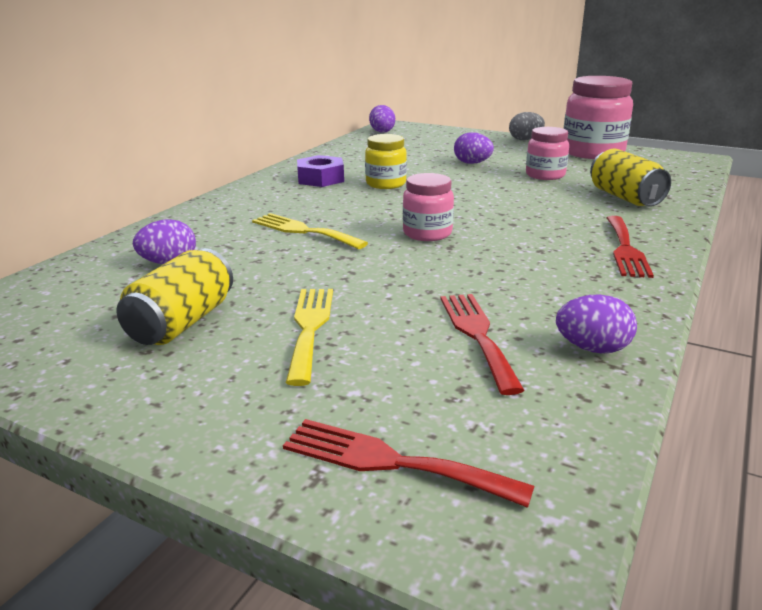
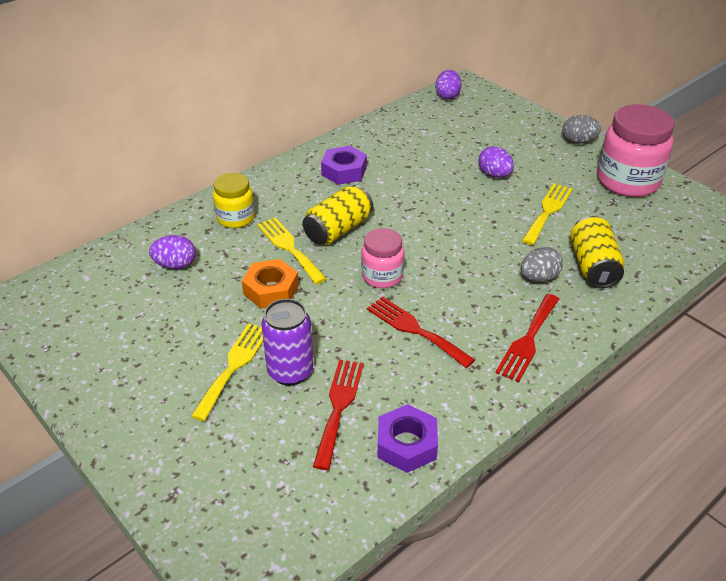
camera: 20 degrees right, 15 degrees up
yellow can [117,248,233,345] -> yellow can moved to [303,185,373,245]
red fork [283,419,534,508] -> red fork moved to [367,296,475,368]
yellow jar [365,134,407,189] -> yellow jar moved to [213,173,255,228]
pink jar [526,127,569,180] -> yellow fork [522,183,573,245]
purple egg [556,294,637,354] -> purple nut [378,404,438,473]
none -> orange nut [242,259,299,309]
none -> purple can [261,299,313,386]
none -> grey egg [521,247,563,283]

